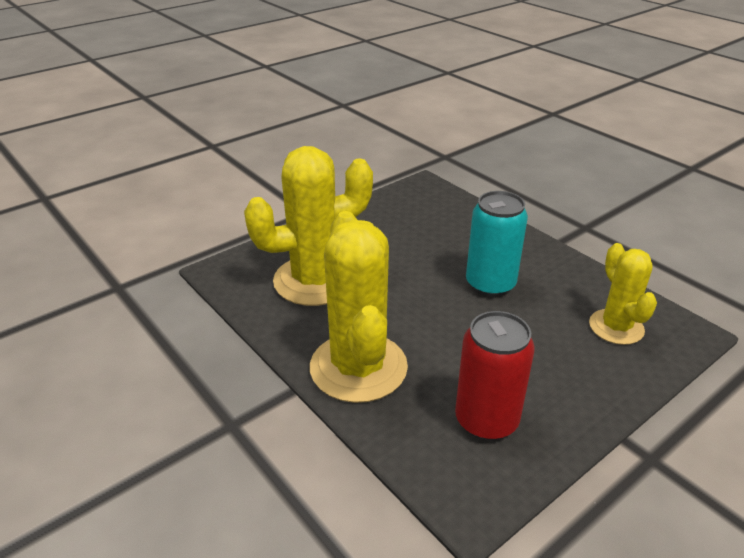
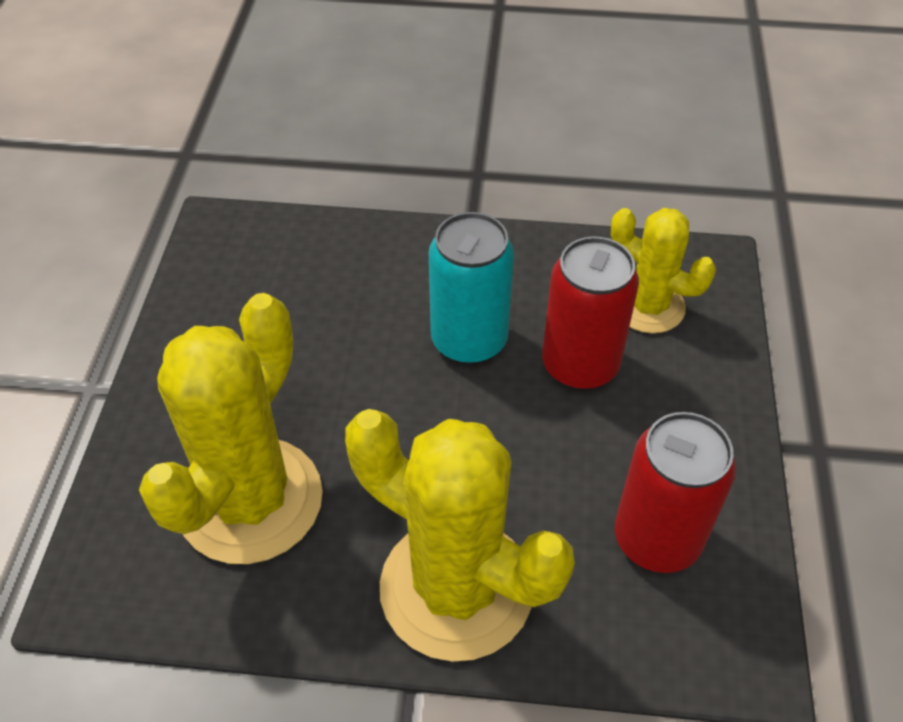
camera: 45 degrees left, 15 degrees up
none -> red can [542,237,639,390]

